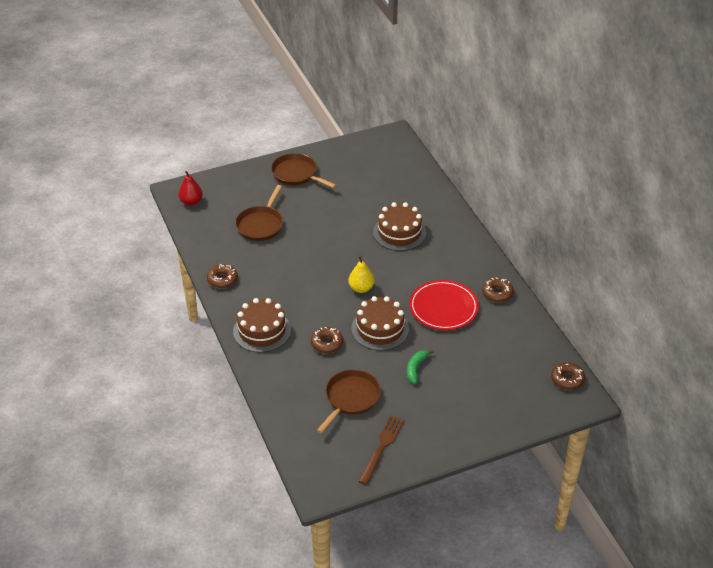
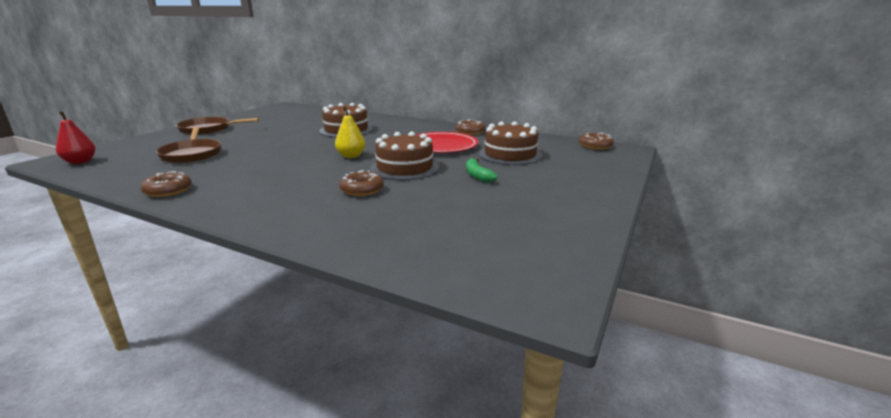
camera: 40 degrees left, 20 degrees down
brown cake [233,298,291,353] -> brown cake moved to [479,121,542,165]
brown pan [317,369,381,434] -> none
brown fork [359,415,405,485] -> none

